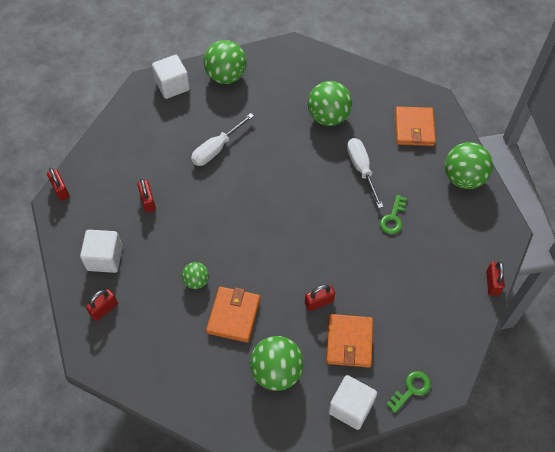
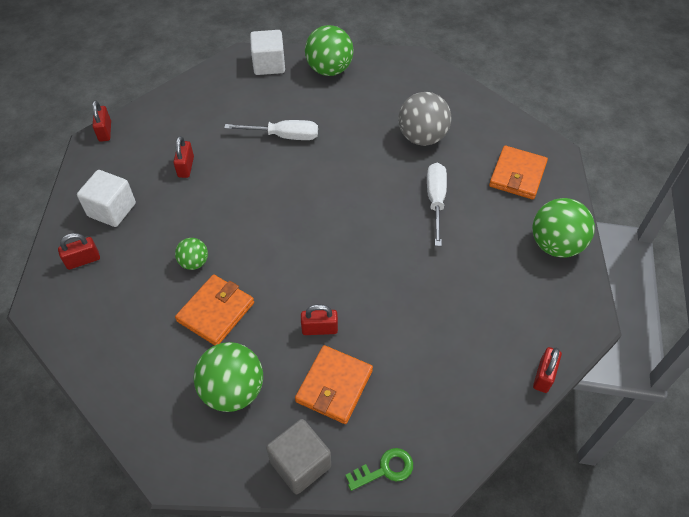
camera: 20 degrees right, 5 degrees down
white screwdriver [191,113,254,166] -> white screwdriver turned 150 degrees counterclockwise [224,120,318,140]
green ball [308,81,352,126] -> grey ball [398,92,451,146]
white cube [329,375,377,430] -> grey cube [266,419,331,494]
green key [380,195,407,234] -> none

